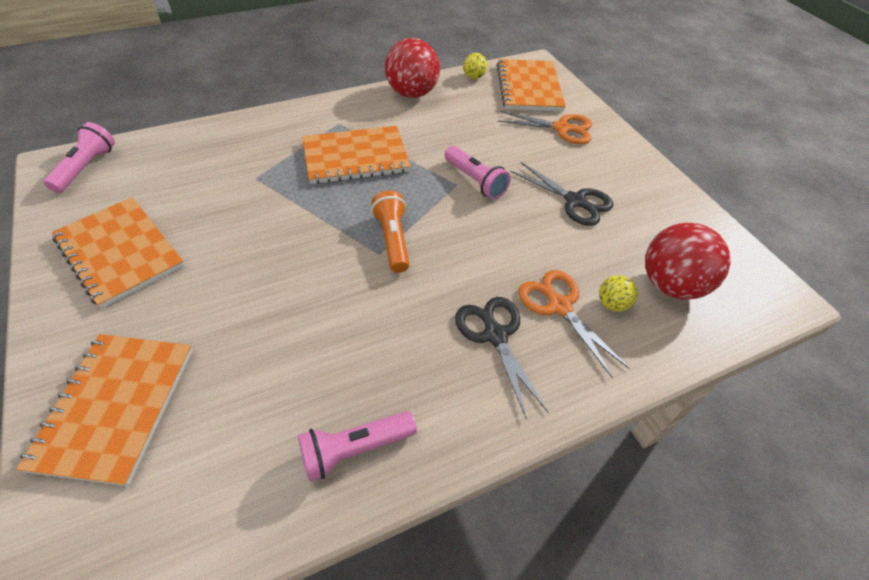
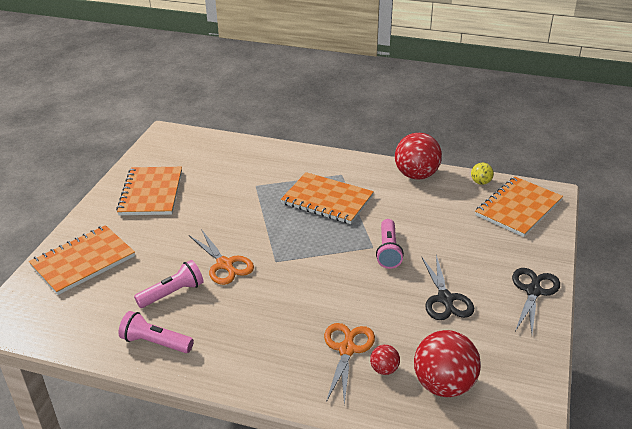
camera: 45 degrees right, 15 degrees down
pink flashlight [44,122,115,193] -> pink flashlight moved to [134,260,204,308]
orange flashlight [371,190,409,273] -> none
black scissors [455,297,549,420] -> black scissors moved to [512,268,560,334]
orange scissors [498,111,592,144] -> orange scissors moved to [189,229,254,285]
yellow ball [599,275,638,312] -> red ball [370,345,400,375]

